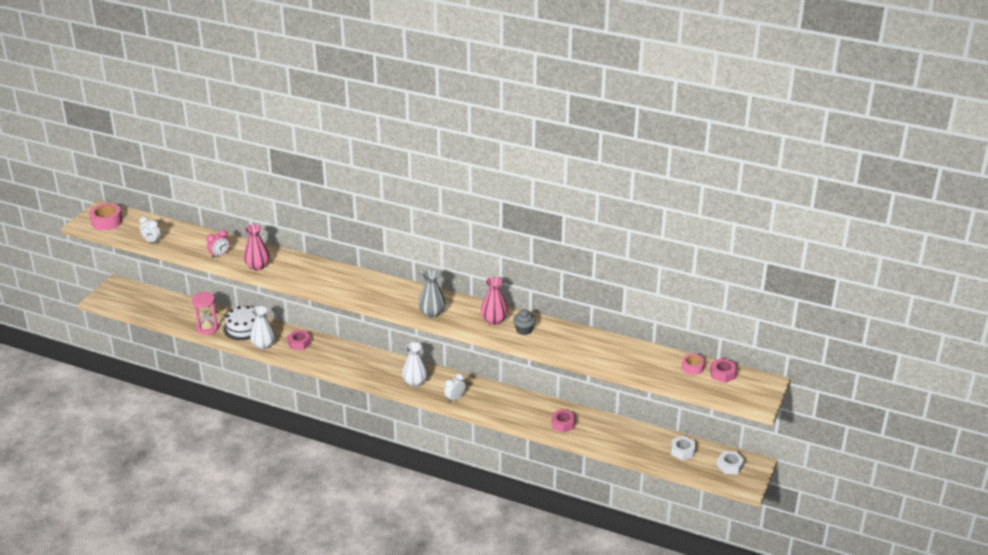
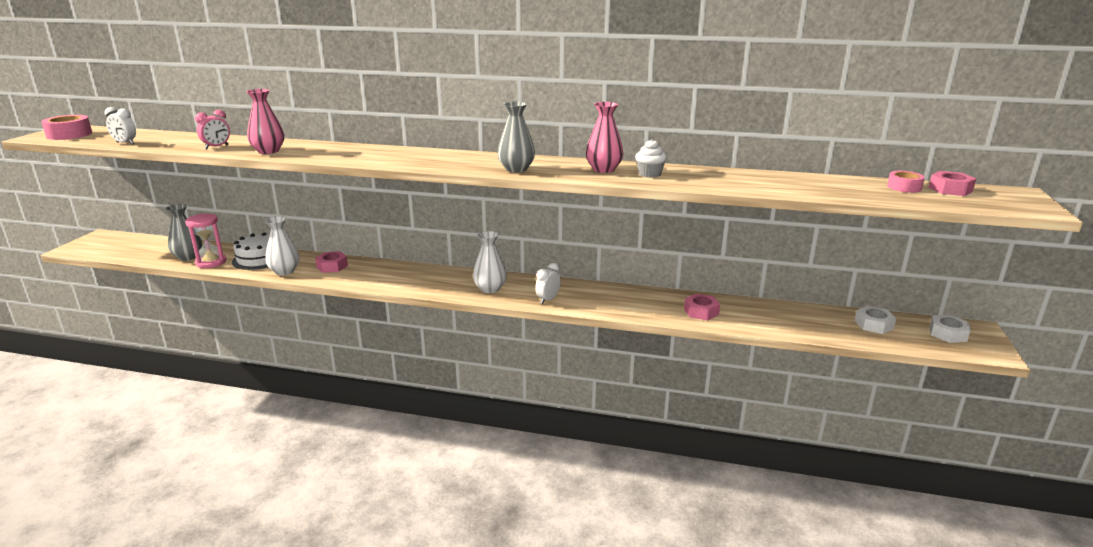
camera: 10 degrees left, 10 degrees down
grey cupcake [513,309,536,335] -> white cupcake [635,139,667,178]
none -> grey vase [165,204,202,261]

